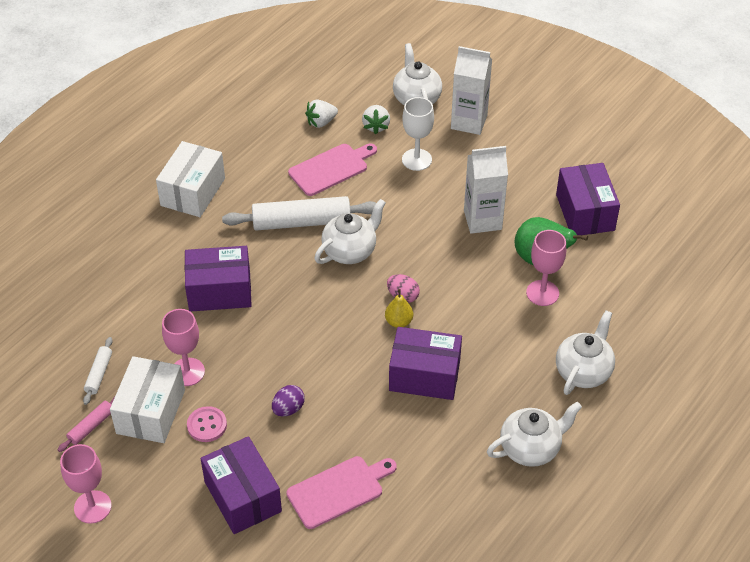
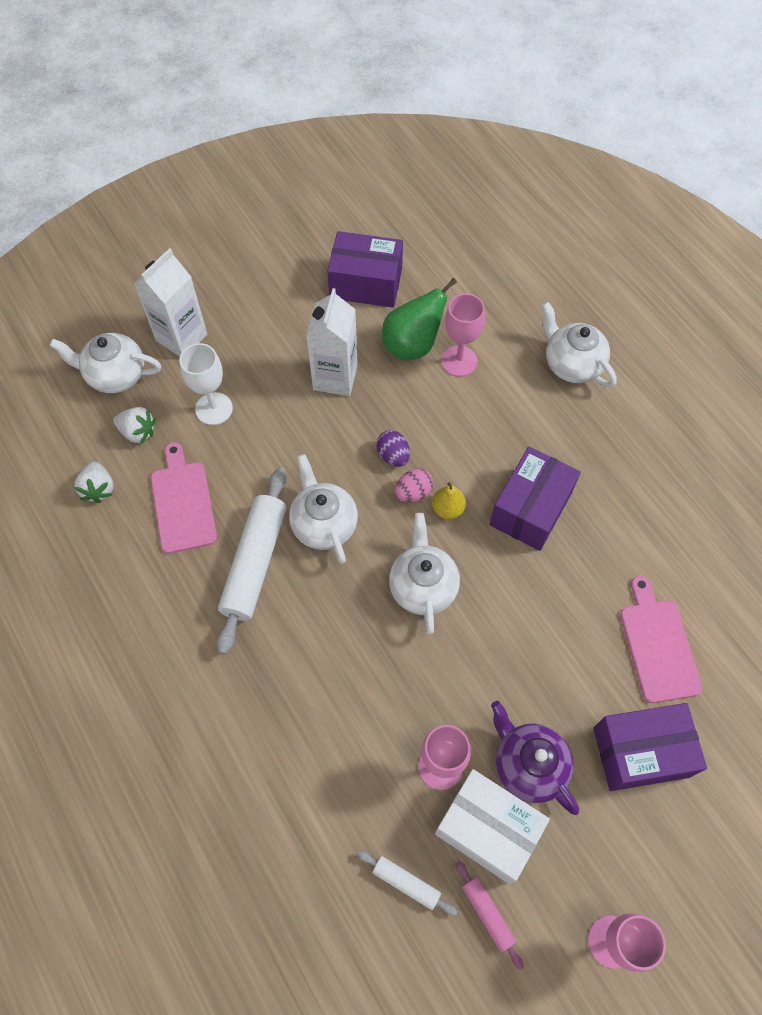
camera: 70 degrees left, 15 degrees up
white box [156,141,225,217] -> none
purple box [185,246,252,312] -> none
pink button [187,406,227,442] -> purple teapot [491,701,579,815]
purple egg [272,385,305,416] -> purple egg moved to [376,430,410,467]
white teapot [487,402,582,467] -> white teapot moved to [389,513,460,634]

